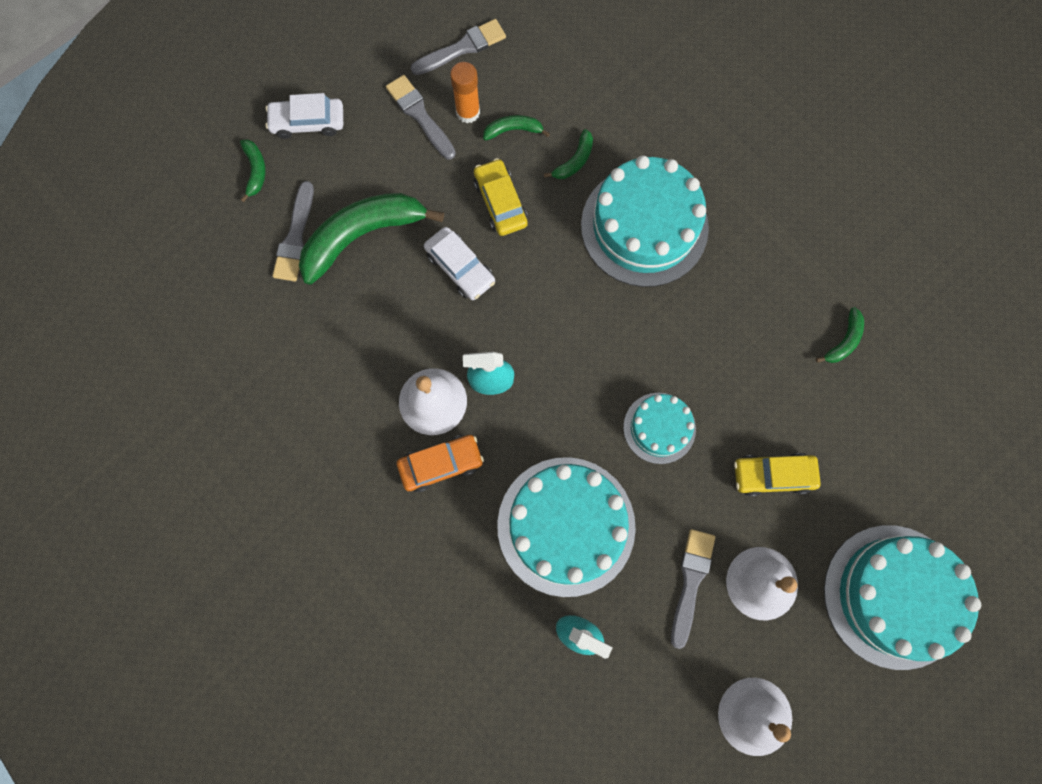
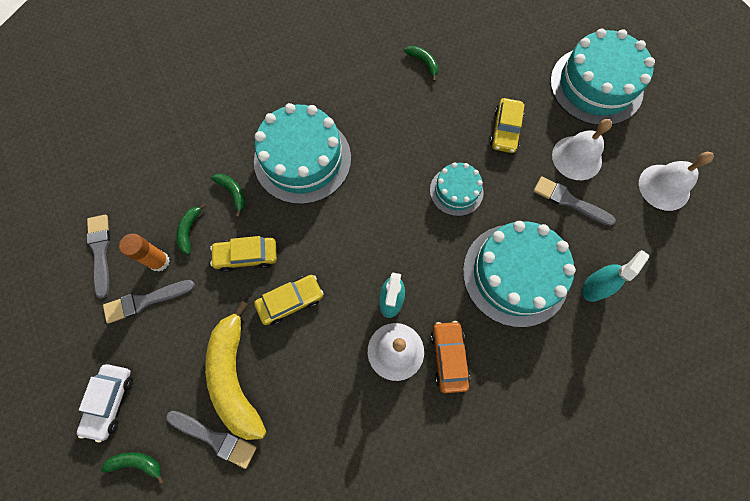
camera: 75 degrees left, 5 degrees down
green banana [299,193,444,285] -> yellow banana [205,301,266,440]
white car [424,227,495,300] -> yellow car [254,275,324,325]

